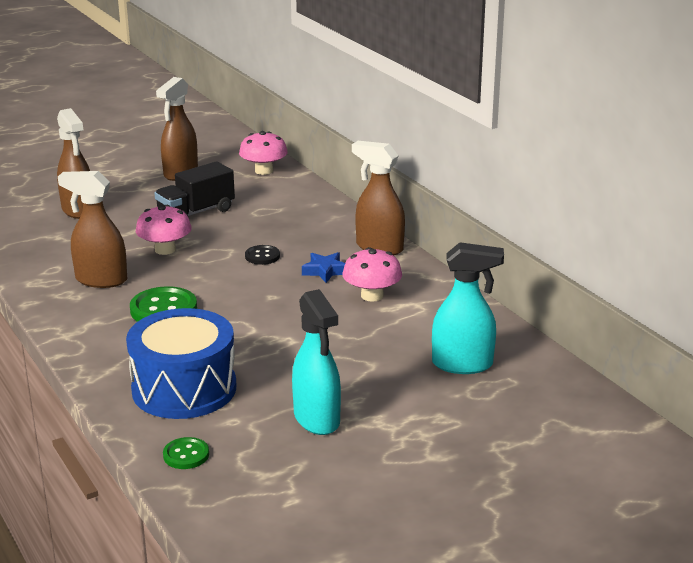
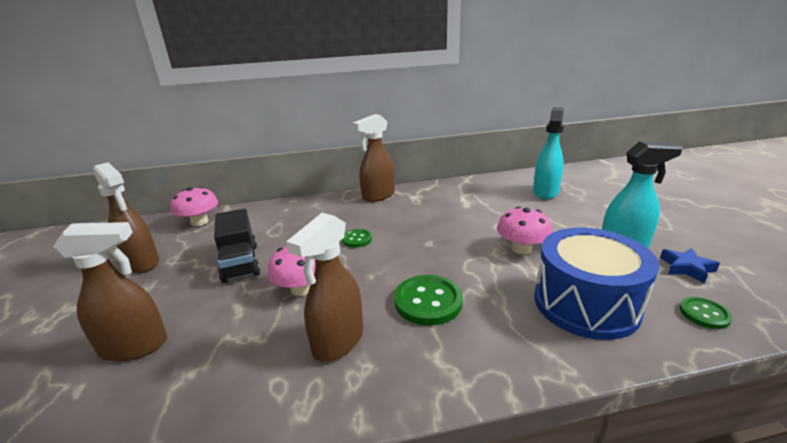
camera: 70 degrees left, 0 degrees up
black button [245,245,280,265] -> green button [342,229,372,248]
blue star [302,252,345,283] -> blue star moved to [660,248,720,284]
pink mushroom [343,247,402,302] -> pink mushroom moved to [497,206,552,254]

